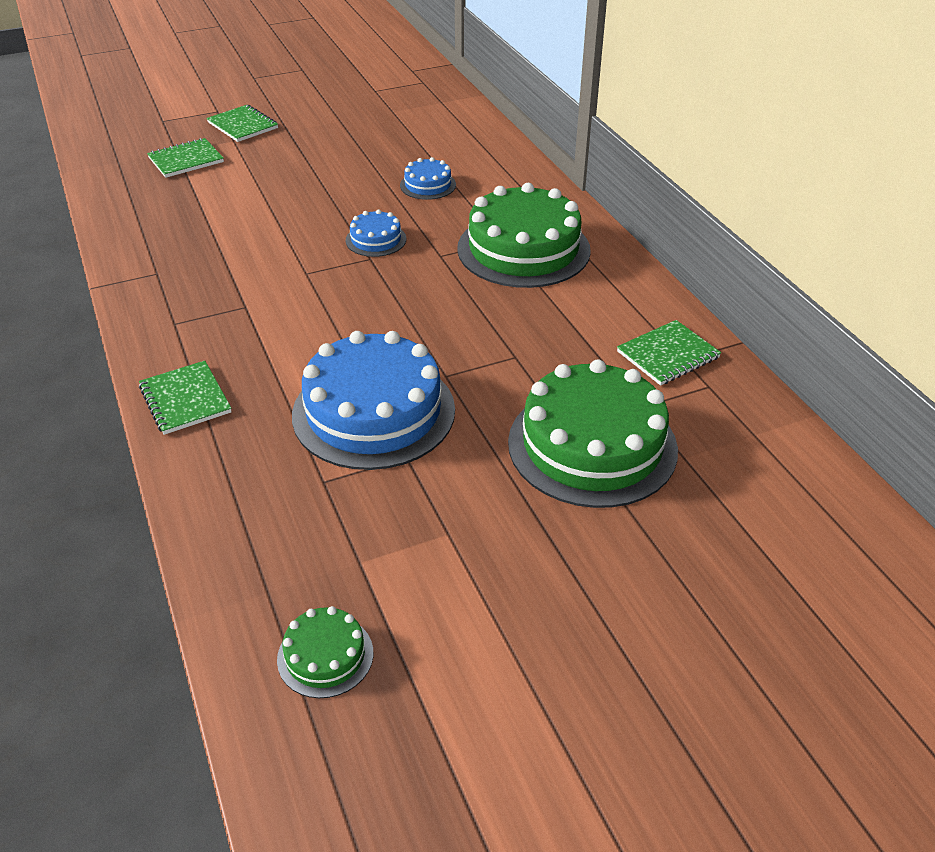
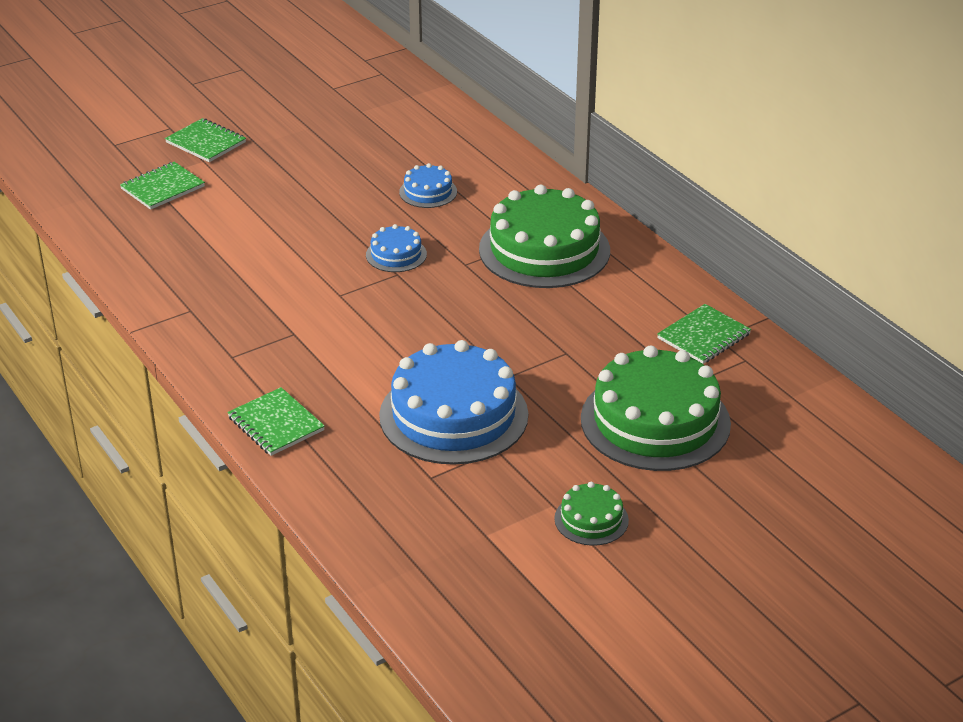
camera: 10 degrees left, 5 degrees down
green cake [277,606,373,698] -> green cake moved to [554,482,629,546]

